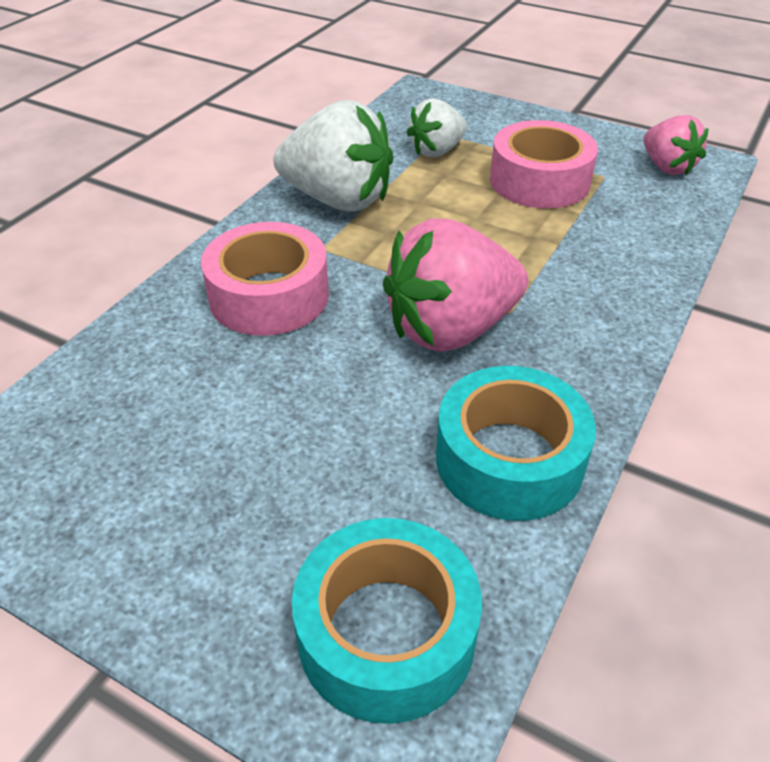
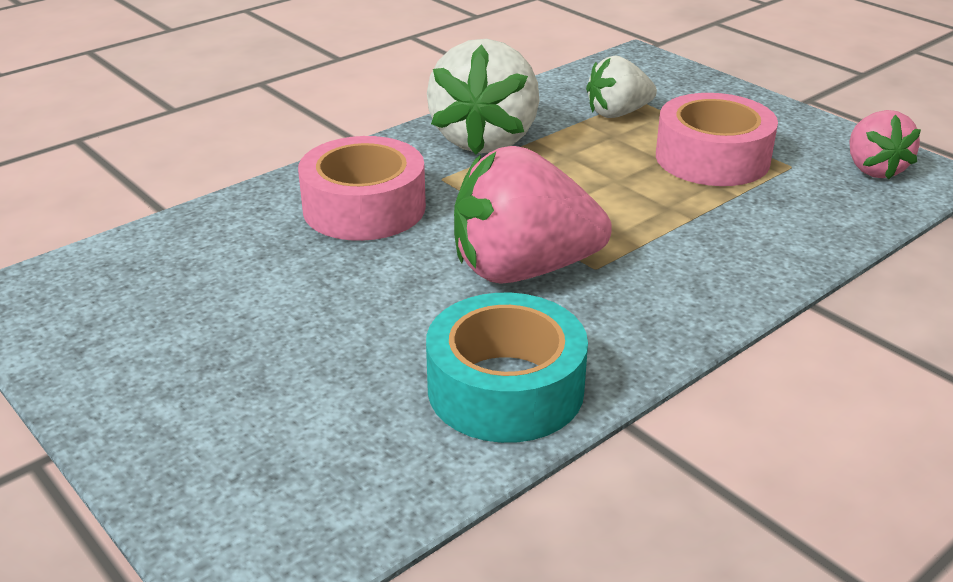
camera: 20 degrees right, 10 degrees down
white strawberry [273,100,393,211] -> white strawberry turned 60 degrees clockwise [427,39,540,155]
turquoise tape [292,518,482,724] -> none

